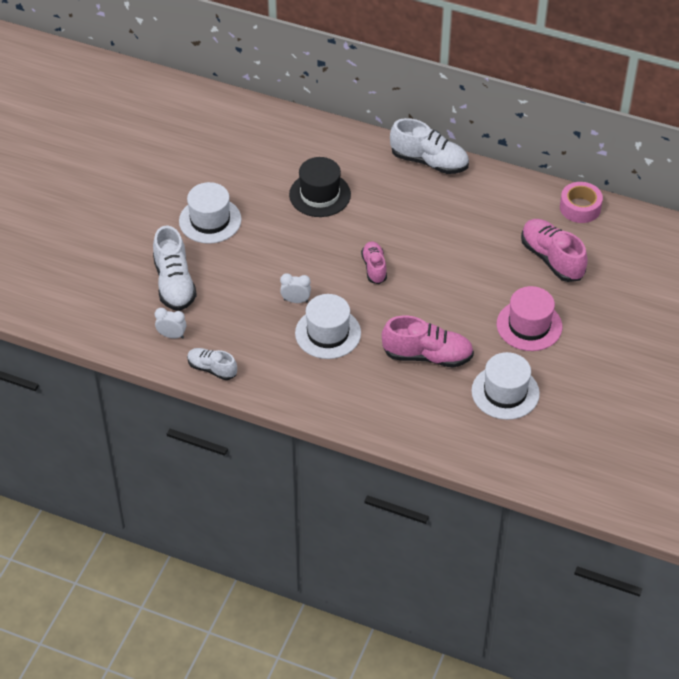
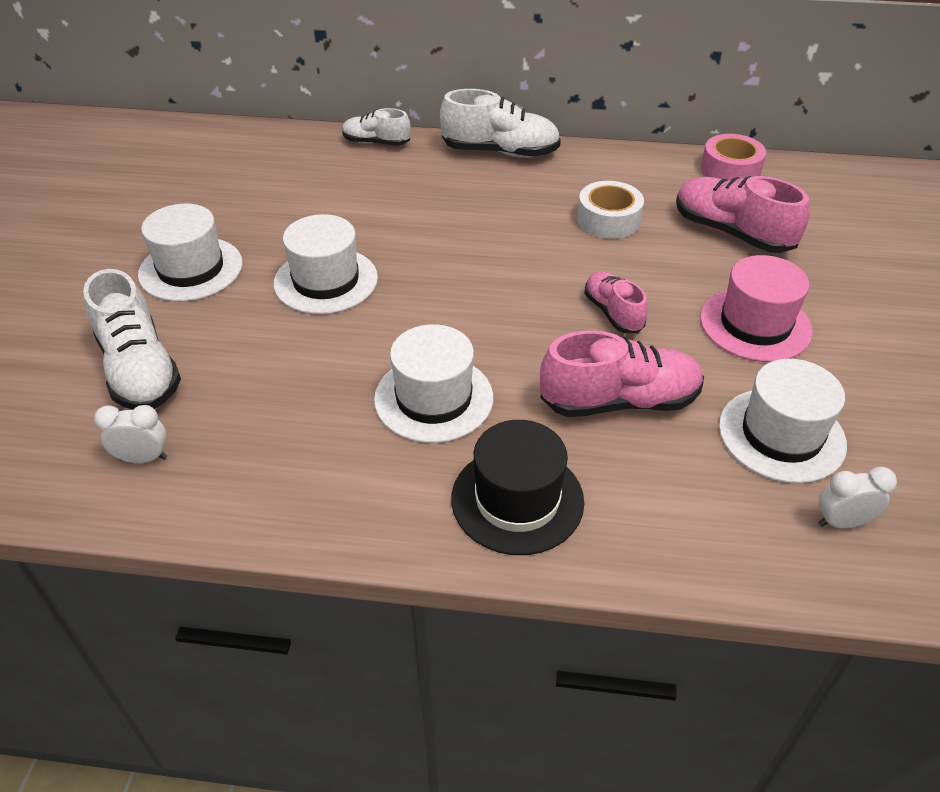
camera: 15 degrees left, 5 degrees down
white shoe [187,348,237,380] -> white shoe moved to [342,108,411,146]
white clock [280,273,311,303] -> white clock moved to [818,467,897,529]
black hat [289,157,351,217] -> black hat moved to [451,420,584,555]
pink shoe [361,241,387,284] -> pink shoe moved to [584,271,648,333]
none -> white hat [274,214,378,314]
none -> white tape [577,181,644,239]

